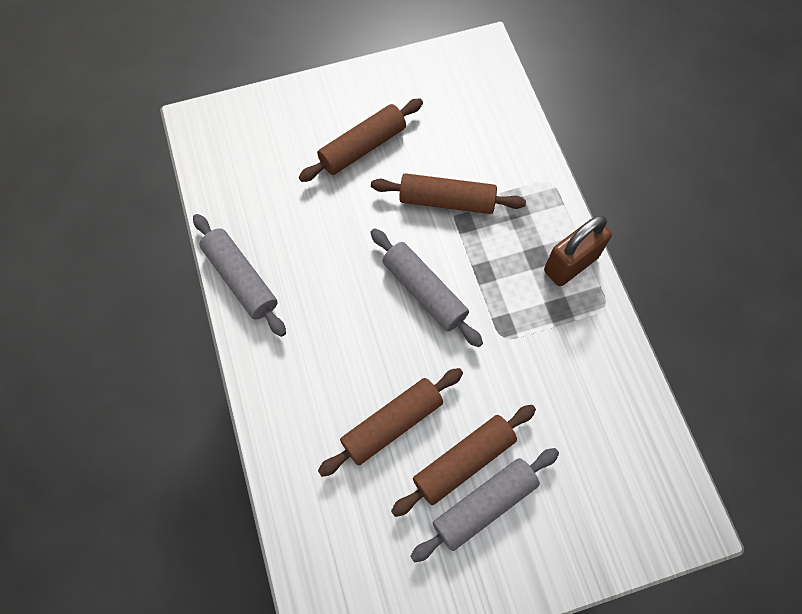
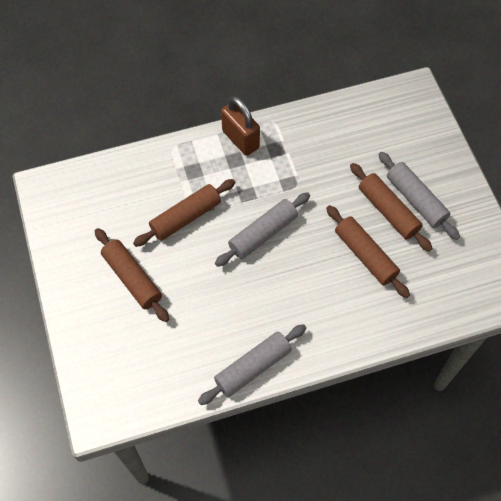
camera: 90 degrees left, 5 degrees down
brown rolling pin [371,173,526,214] -> brown rolling pin turned 45 degrees clockwise [133,179,235,247]

